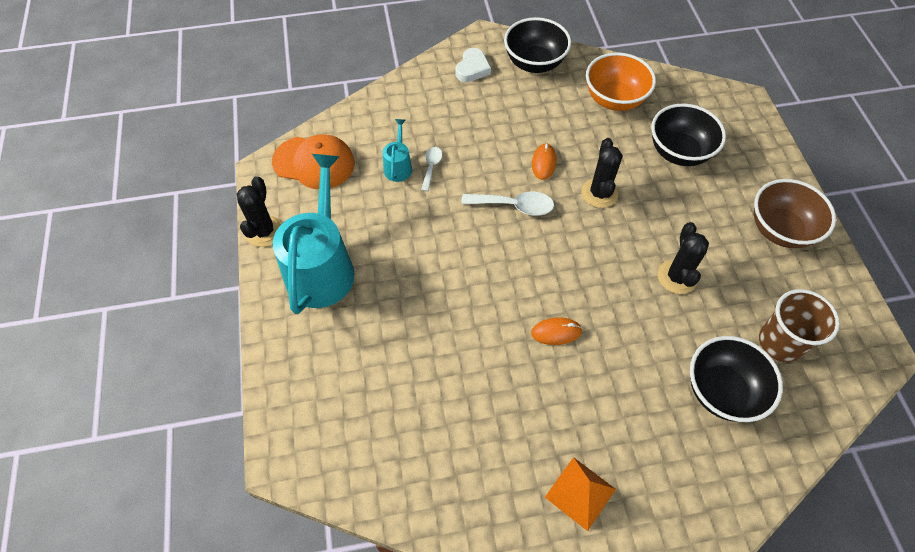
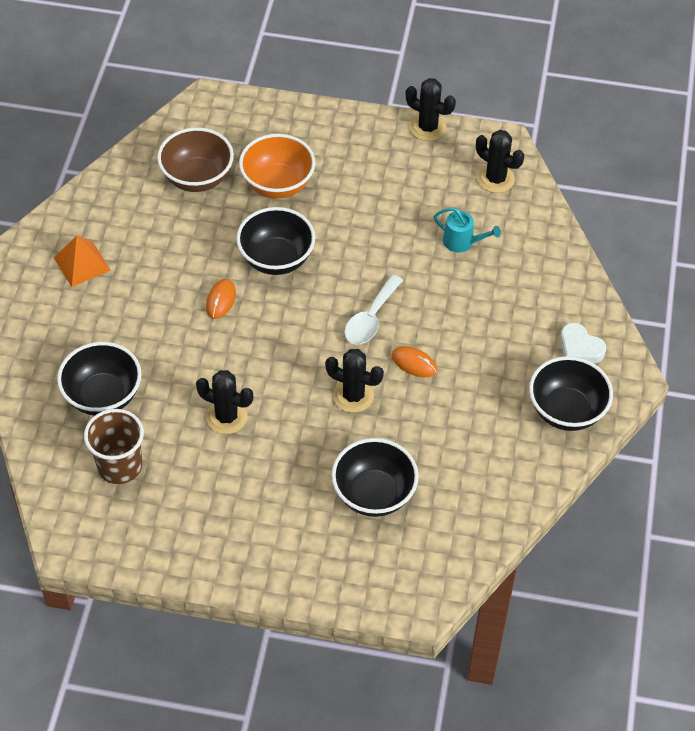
camera: 110 degrees right, 5 degrees down
orange cap [272,134,355,189] -> black cactus [476,130,524,193]
turquoise watering can [273,154,355,314] -> none
white spoon [421,147,442,191] -> none
orange bowl [586,52,656,111] -> orange bowl moved to [239,134,315,198]
brown bowl [754,179,836,248] -> brown bowl moved to [157,128,234,192]
none -> black bowl [236,207,315,275]

